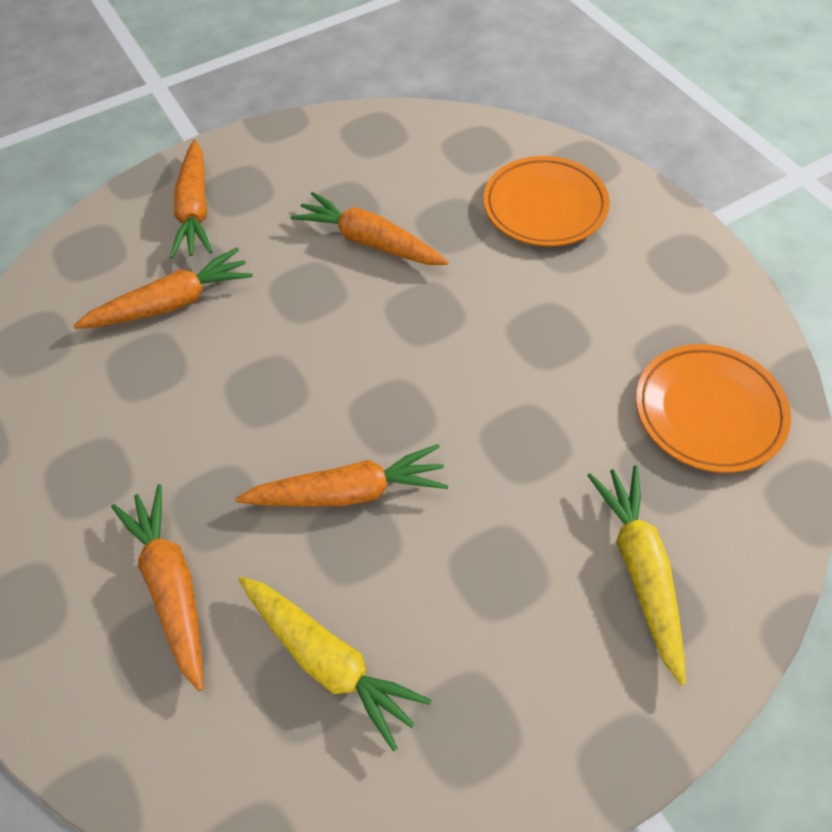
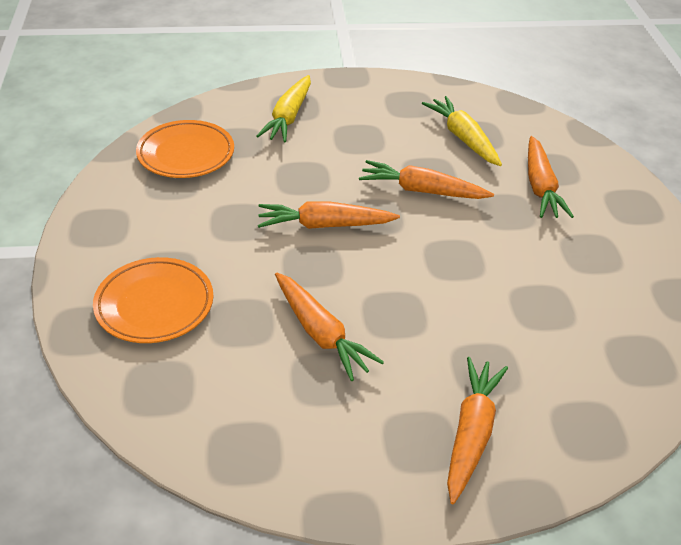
camera: 160 degrees left, 15 degrees down
orange carrot [73,247,253,329] -> orange carrot moved to [258,201,400,229]

